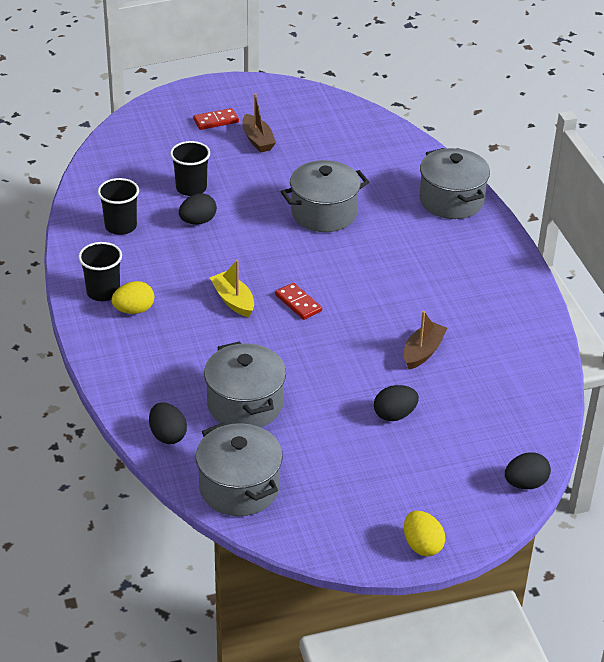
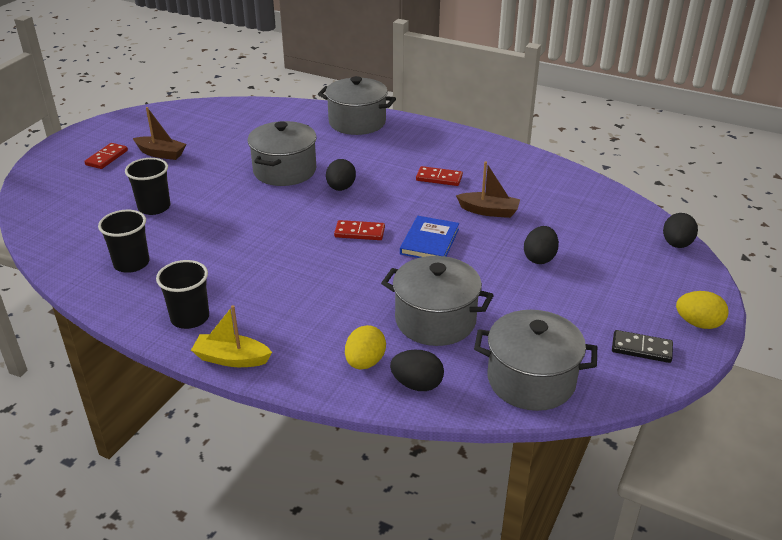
camera: 45 degrees left, 5 degrees down
yellow egg [111,281,154,314] -> yellow egg moved to [345,325,386,370]
black egg [179,193,217,225] -> black egg moved to [326,159,356,191]
yellow boat [210,260,254,317] -> yellow boat moved to [191,305,272,367]
brown boat [404,311,447,369] -> brown boat turned 120 degrees clockwise [456,161,520,218]
none -> blue book [400,216,459,258]
none -> red domino [416,166,463,186]
none -> black domino [612,330,673,363]

